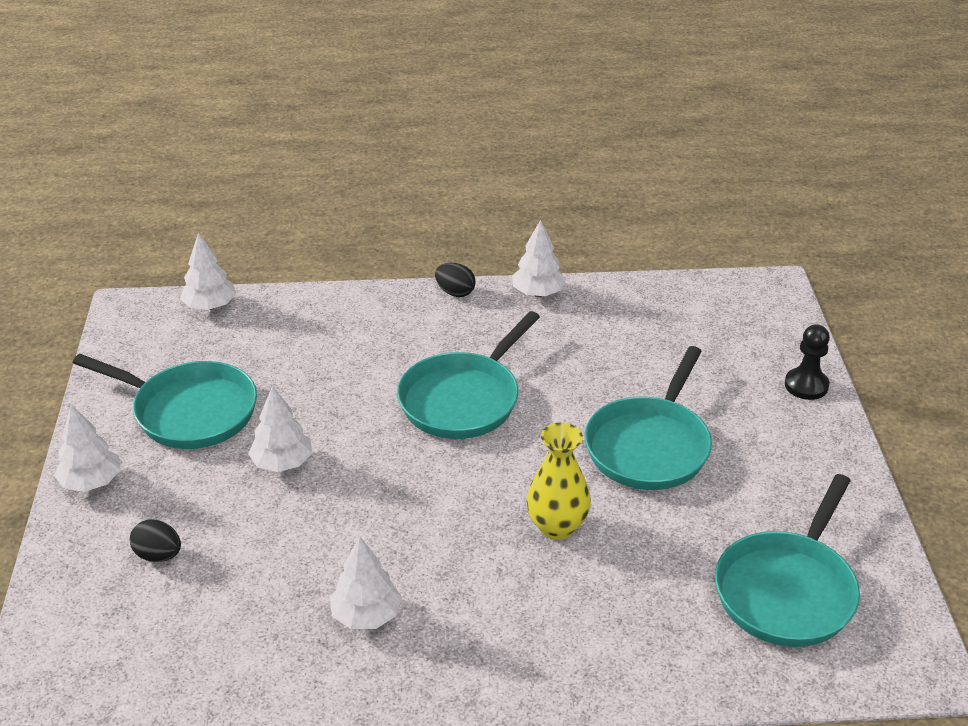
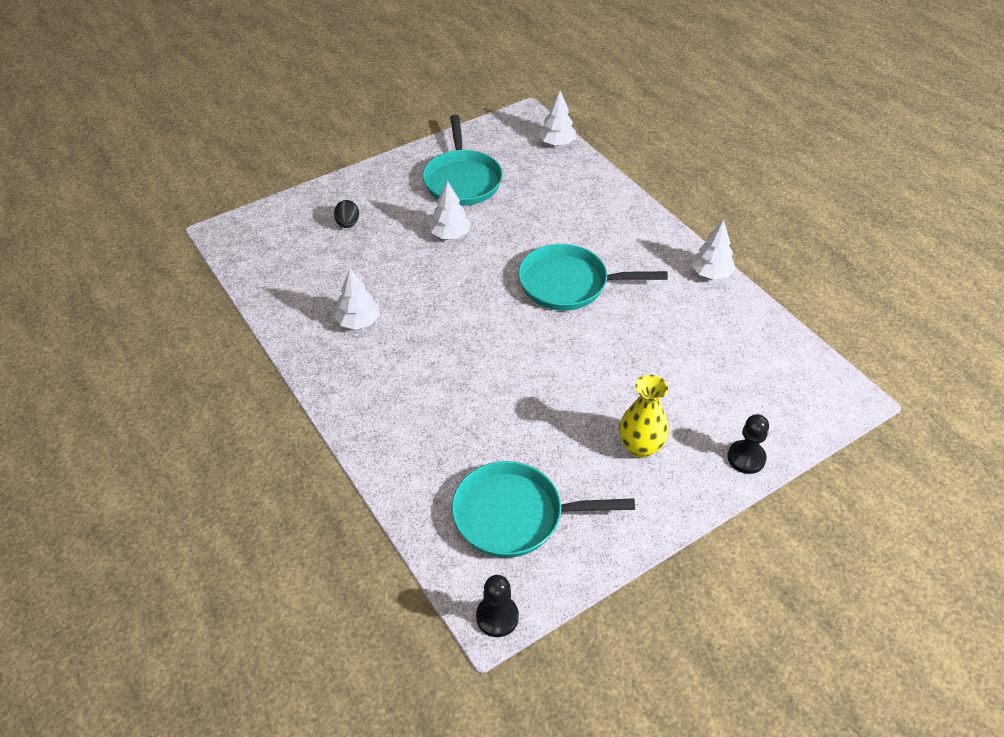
camera: 60 degrees right, 10 degrees up
white tree [54,404,121,492] -> none
black egg [435,263,476,297] -> none
yellow vase [526,423,591,540] -> yellow vase moved to [619,375,669,458]
turquoise pan [585,346,712,490] -> none
none -> black pawn [476,575,519,637]

